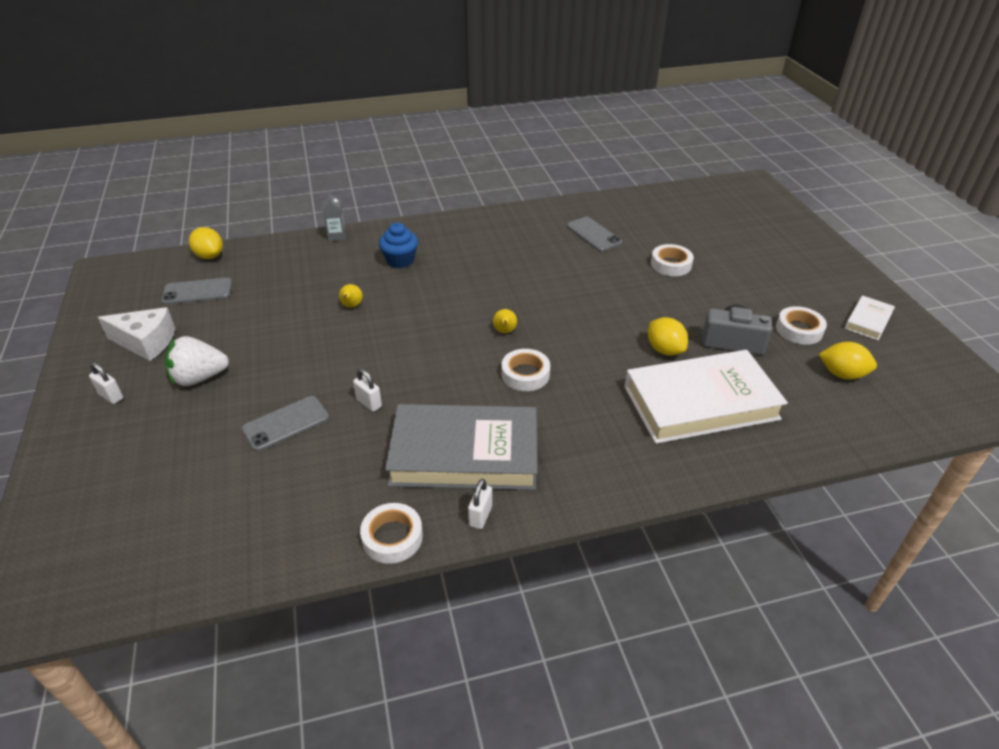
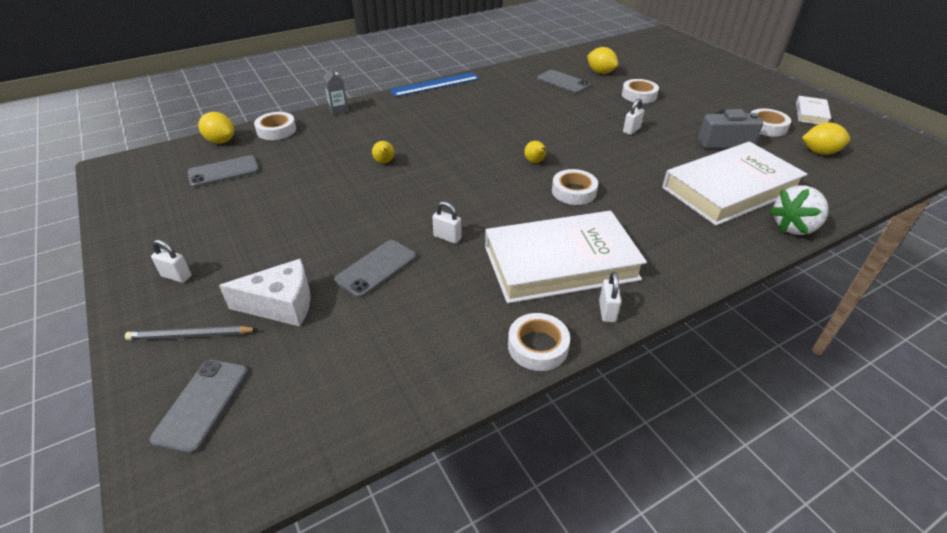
camera: 15 degrees left, 0 degrees up
white cheese [98,307,176,361] -> white cheese moved to [219,259,311,327]
white strawberry [165,336,229,386] -> white strawberry moved to [769,185,829,235]
blue cupcake [379,223,418,268] -> none
grey book [385,404,537,490] -> white book [485,211,647,303]
yellow lemon [648,317,688,355] -> yellow lemon moved to [587,47,618,74]
none -> grey pencil [125,326,258,340]
none -> grey phone [149,360,248,454]
none -> white tape [254,112,296,140]
none -> blue ruler [389,72,479,97]
none -> white padlock [623,98,644,135]

